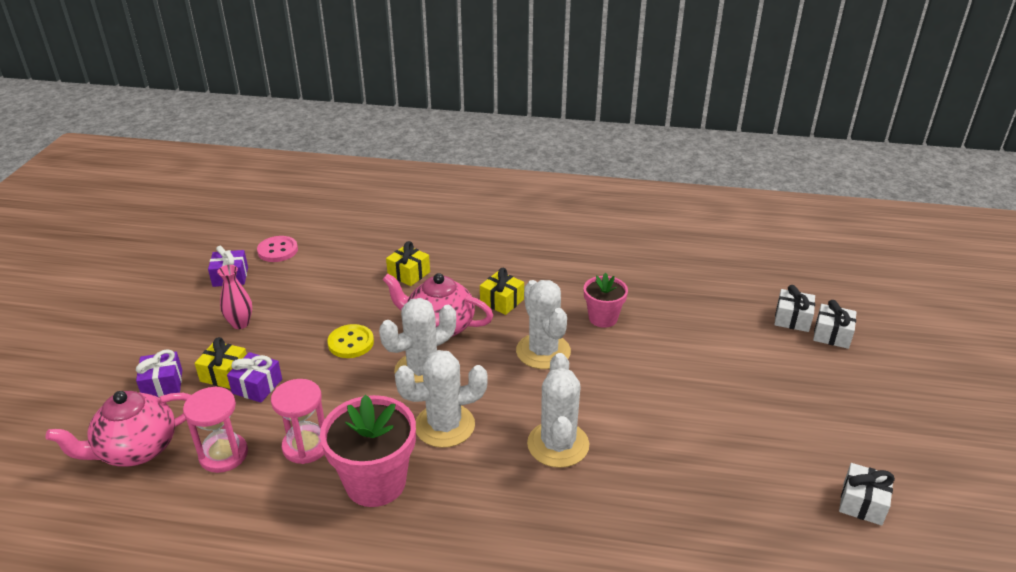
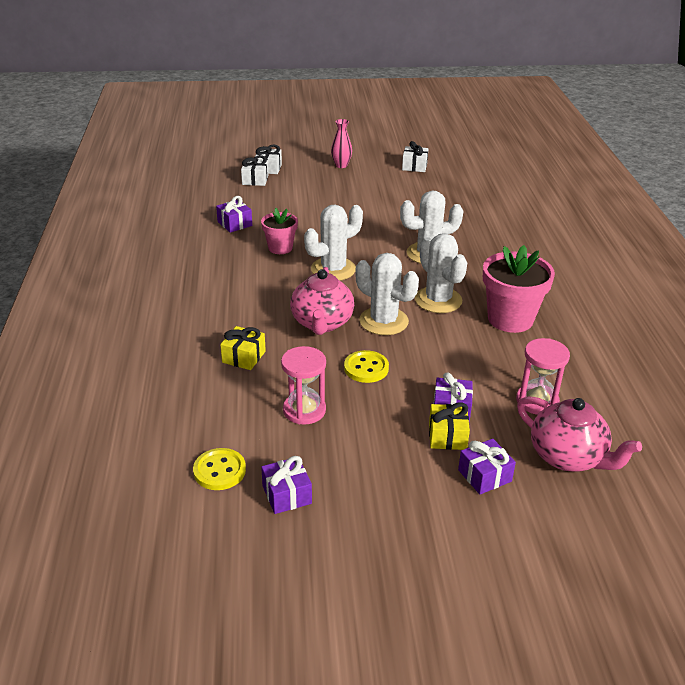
camera: 105 degrees left, 0 degrees up
pink vase [217,265,252,329] -> pink vase moved to [331,119,352,168]
pink button [257,236,298,262] -> yellow button [193,448,246,490]
pink hourglass [271,379,325,464] -> pink hourglass moved to [281,346,326,425]
yellow gift [480,268,524,315] -> none
none -> purple gift [216,196,252,233]

